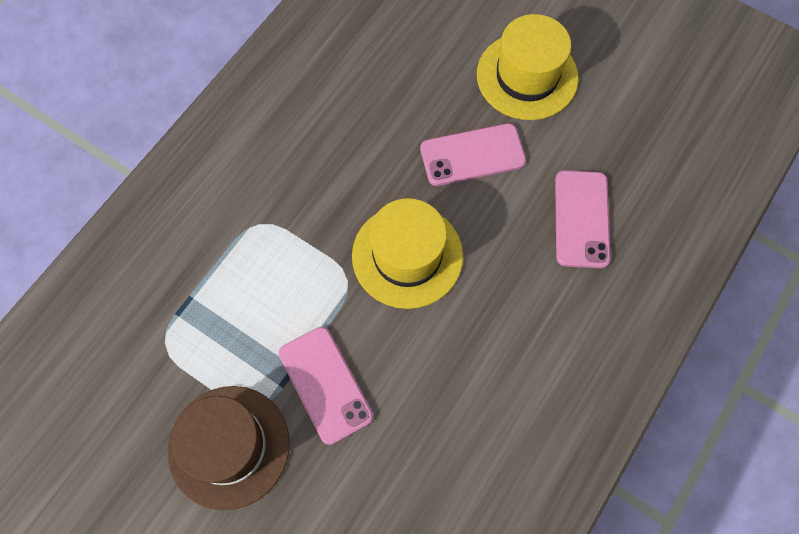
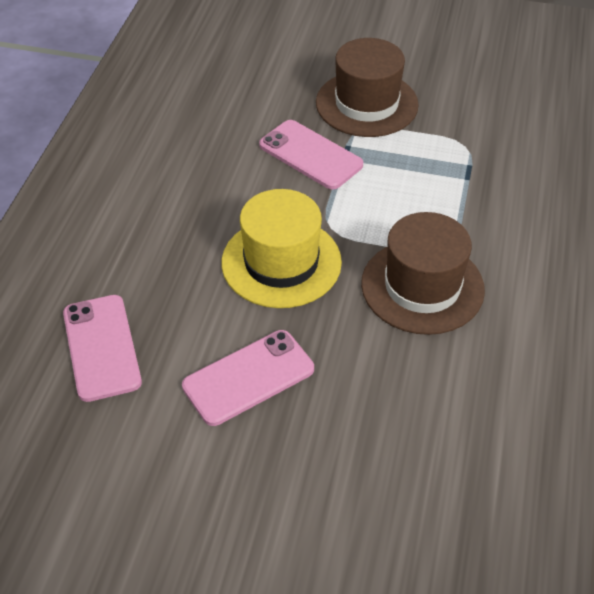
camera: 160 degrees right, 20 degrees down
yellow hat [477,14,578,120] -> none
none -> brown hat [361,212,485,335]

